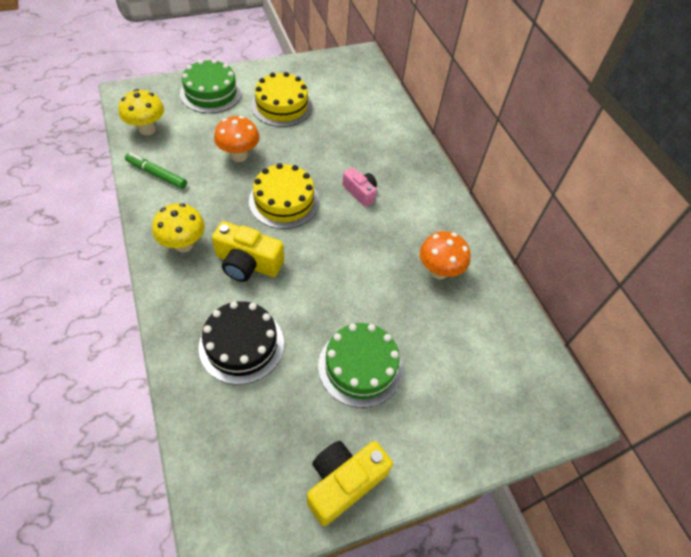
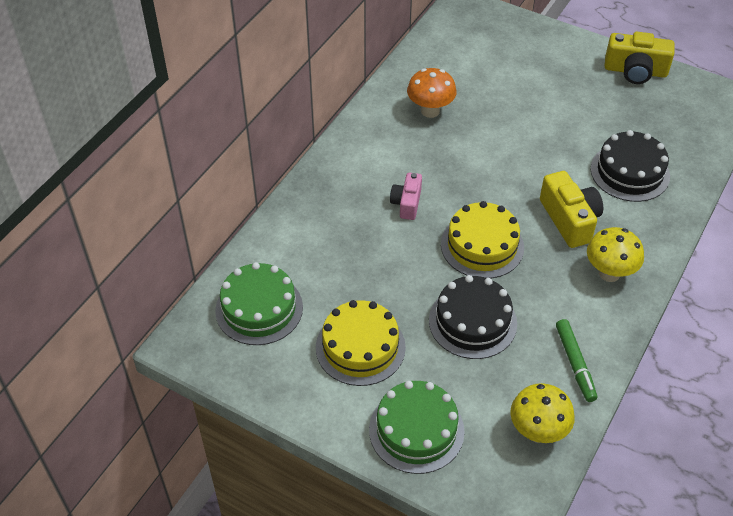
camera: 125 degrees left, 5 degrees down
orange mushroom [214,116,260,162] -> black cake [429,275,517,359]
green cake [318,323,403,408] -> green cake moved to [215,262,303,345]

